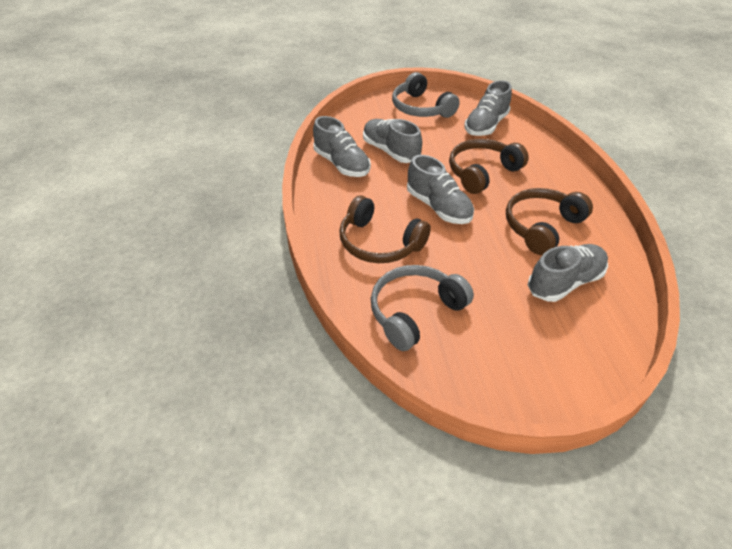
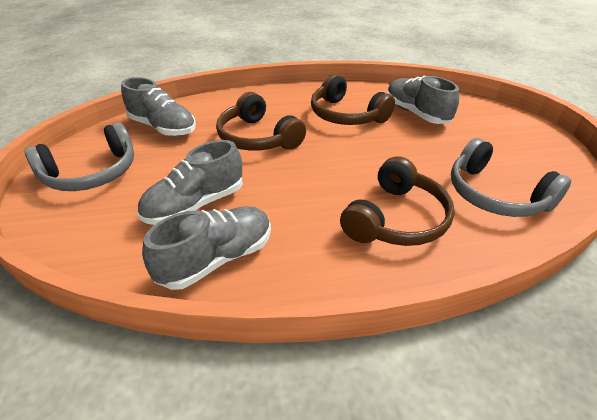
camera: 90 degrees left, 5 degrees down
grey shoe [407,155,474,224] -> none

